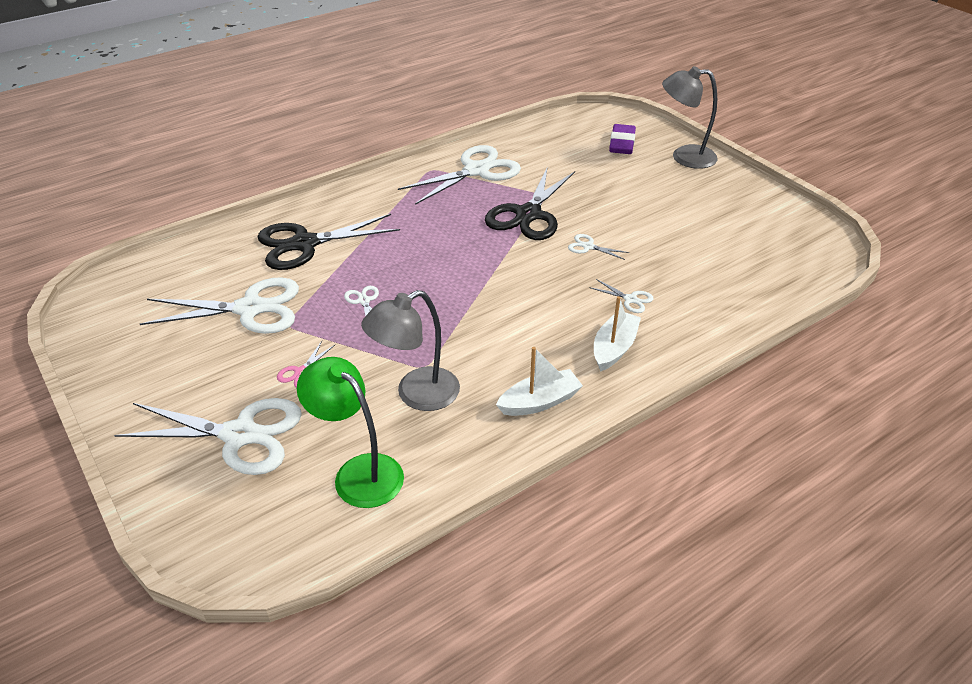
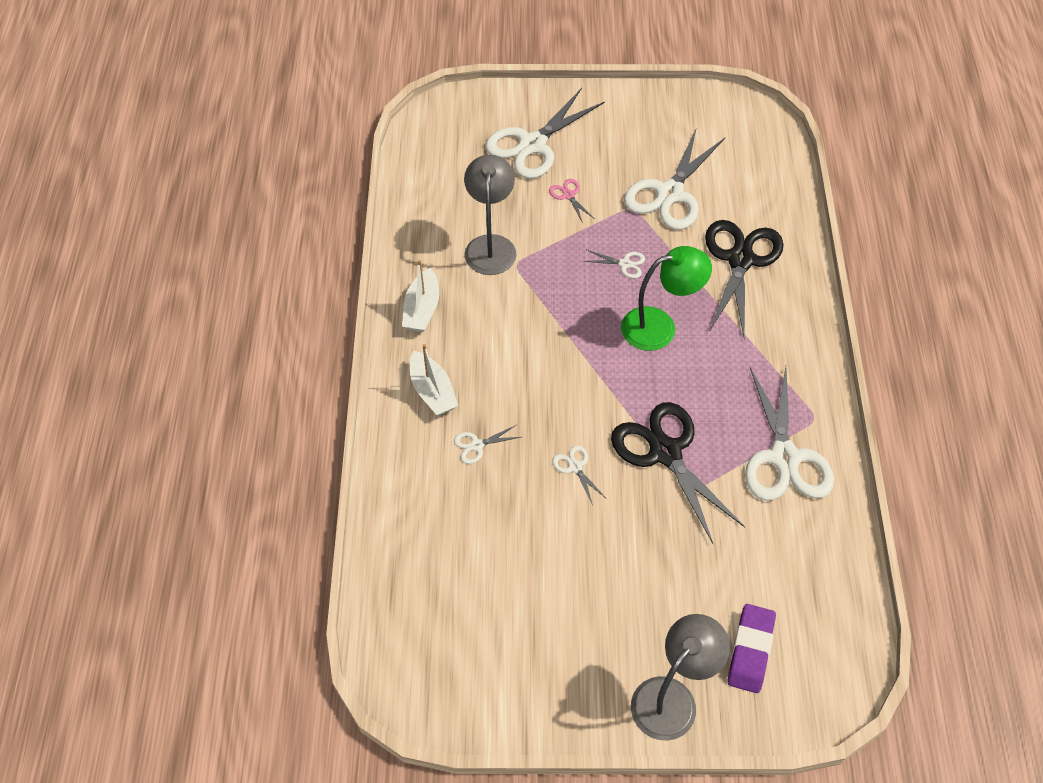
camera: 125 degrees right, 15 degrees up
green lamp [297,357,404,508] -> green lamp moved to [621,246,712,351]
white scissors [568,234,629,260] -> white scissors turned 90 degrees counterclockwise [552,445,607,505]
purple eraser [609,124,636,154] -> purple eraser turned 60 degrees clockwise [727,604,776,693]

